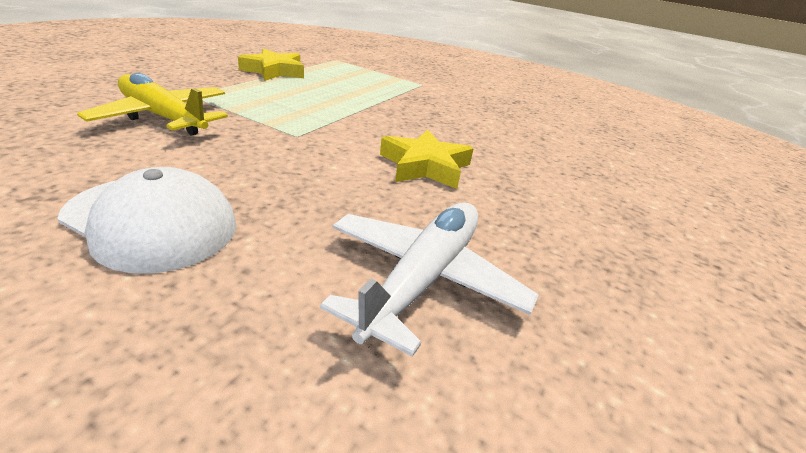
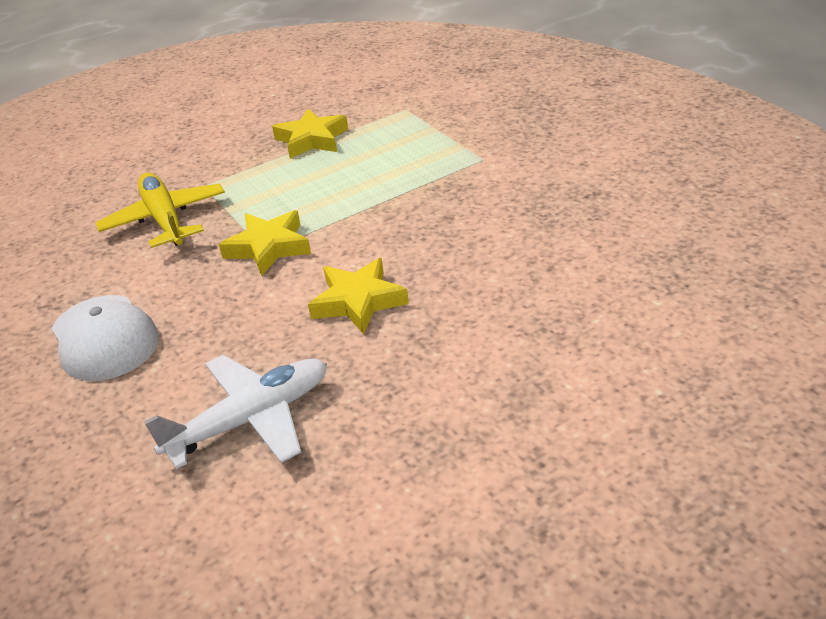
camera: 35 degrees right, 5 degrees up
none -> yellow star [219,210,311,276]

